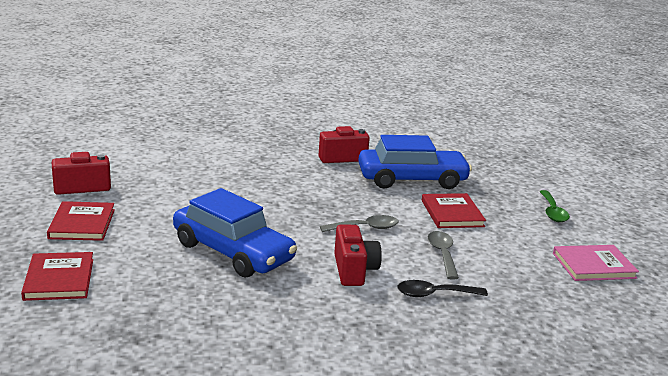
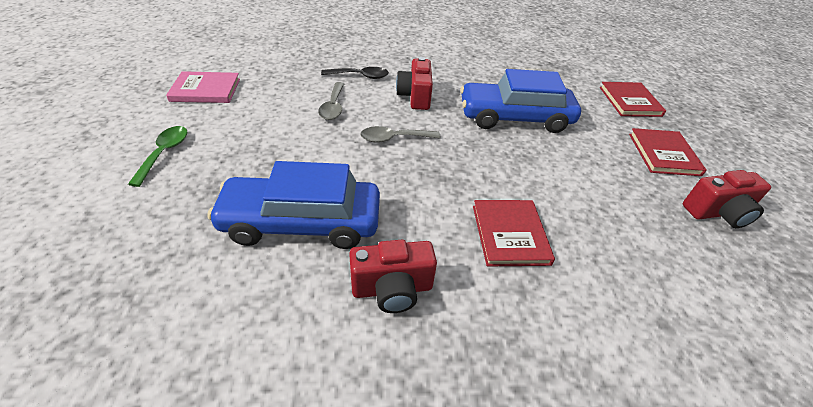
camera: 175 degrees left, 20 degrees up
blue car [173,188,297,277] -> blue car turned 45 degrees counterclockwise [460,69,581,133]
red book [422,193,486,228] -> red book moved to [473,200,555,266]

